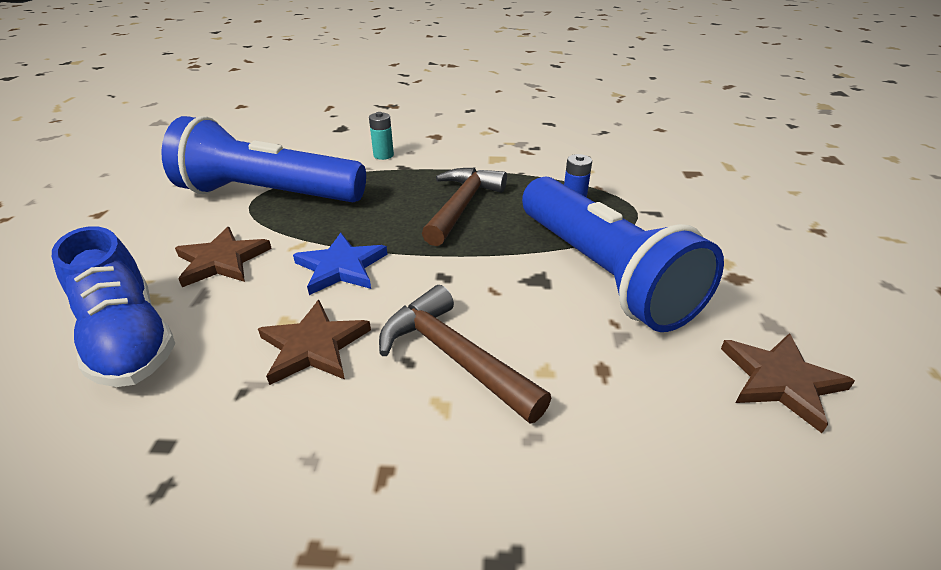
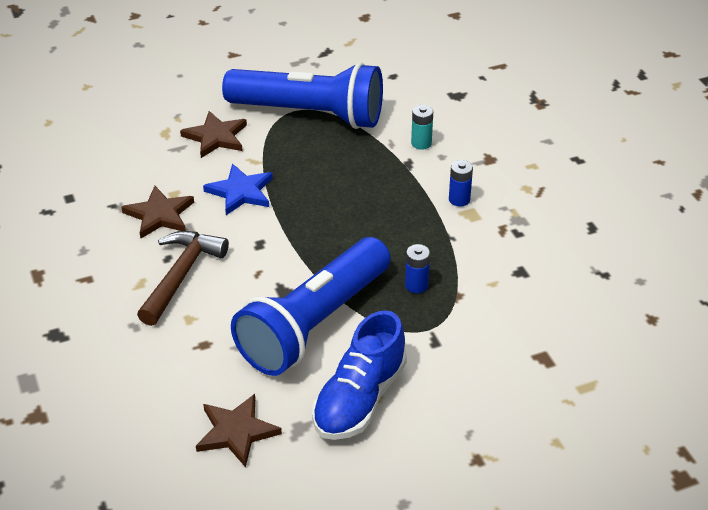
camera: 65 degrees right, 5 degrees up
blue shoe [52,226,175,387] -> blue shoe moved to [312,310,407,440]
blue flashlight [161,116,366,202] -> blue flashlight turned 120 degrees clockwise [222,62,383,129]
brown hammer [422,168,507,246] -> none
none -> blue battery [449,160,473,207]

